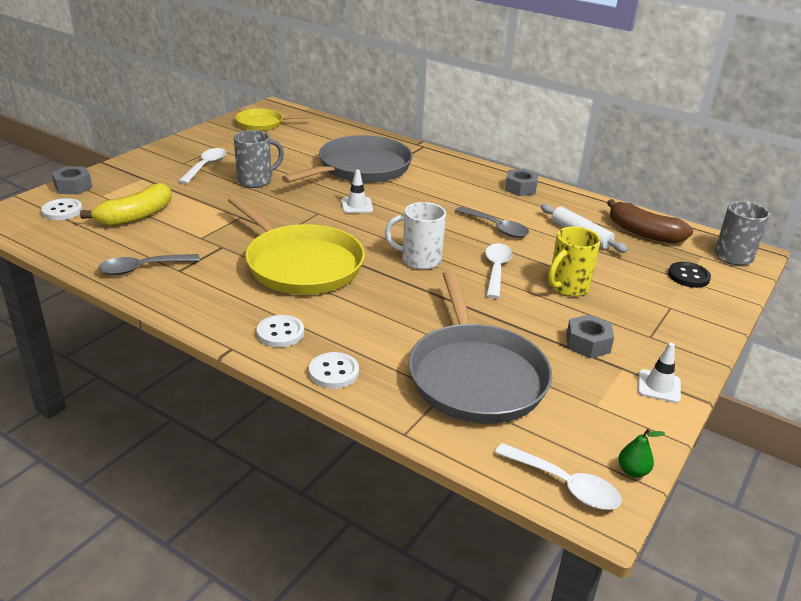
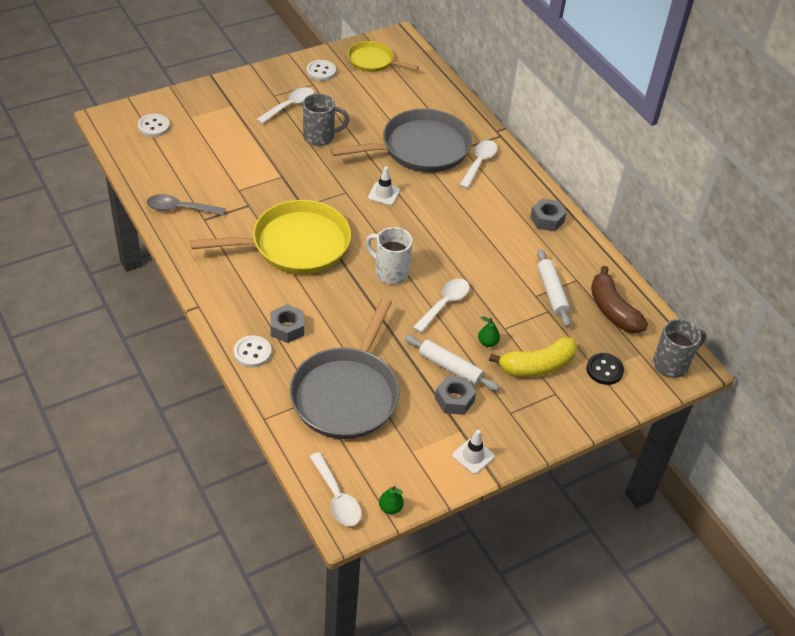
camera: 25 degrees right, 15 degrees up
grey nut [52,166,92,194] -> grey nut moved to [270,304,304,343]
yellow banana [80,183,171,226] -> yellow banana moved to [489,337,577,377]
yellow pan [228,195,365,295] -> yellow pan turned 90 degrees counterclockwise [190,200,351,274]
white button [257,315,304,347] -> white button moved to [307,60,336,81]
grey spoon [455,207,529,238] -> none
yellow mug [548,226,601,297] -> green pear [478,316,500,347]
none -> white rolling pin [404,335,499,391]
none -> white spoon [459,140,497,189]

